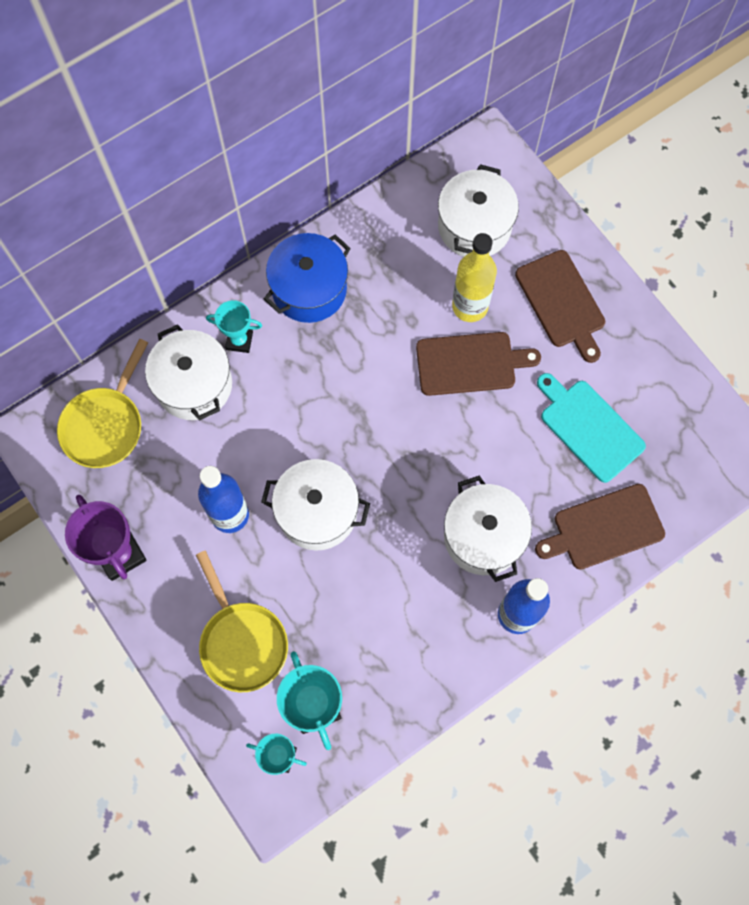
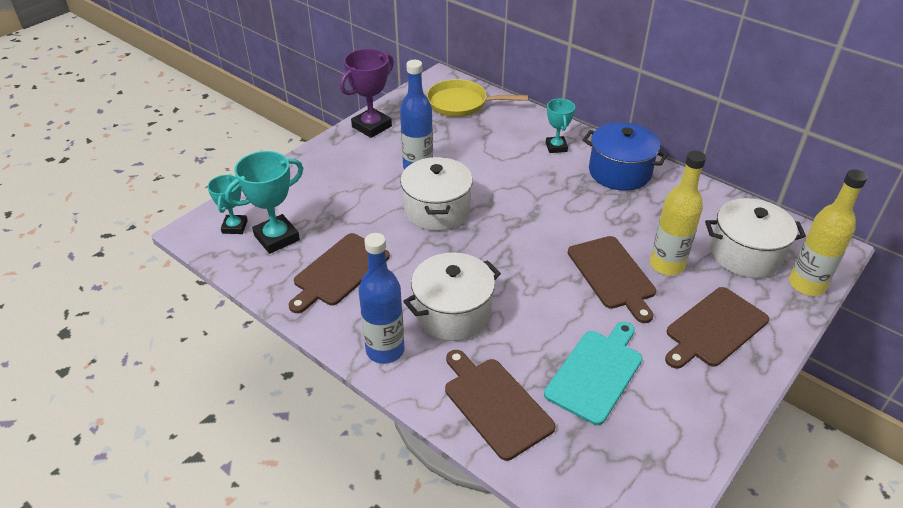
camera: 75 degrees right, 30 degrees down
white pot [145,325,232,420] -> none
yellow pan [196,550,288,692] -> none
none -> brown cutting board [289,233,390,313]
none -> yellow bottle [789,169,867,296]

